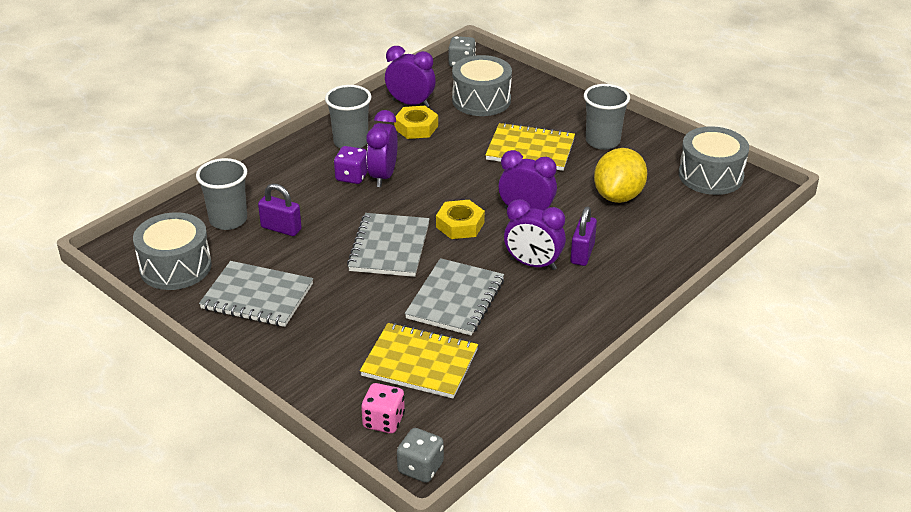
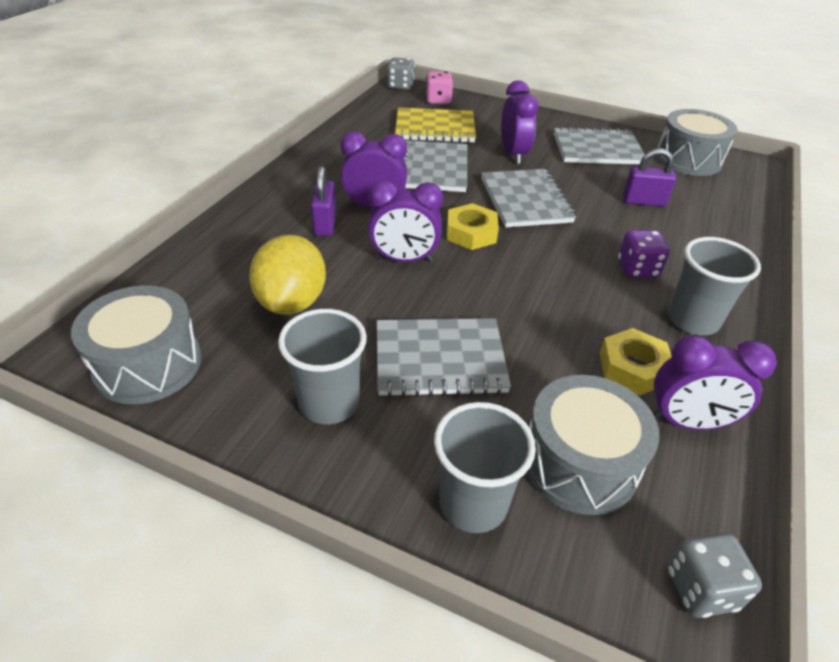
camera: 160 degrees right, 5 degrees up
grey cup [196,158,247,230] -> grey cup moved to [434,402,536,533]
purple clock [366,110,398,187] -> purple clock moved to [501,80,539,164]
yellow notebook [485,122,575,171] -> grey notebook [377,318,511,397]

